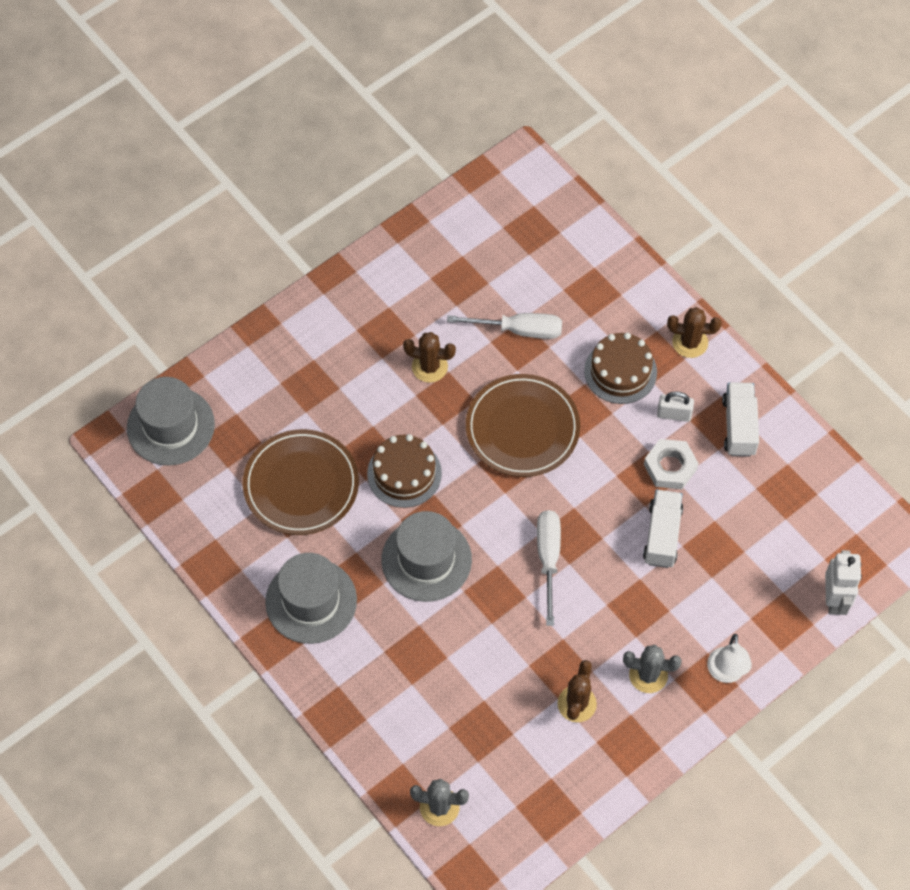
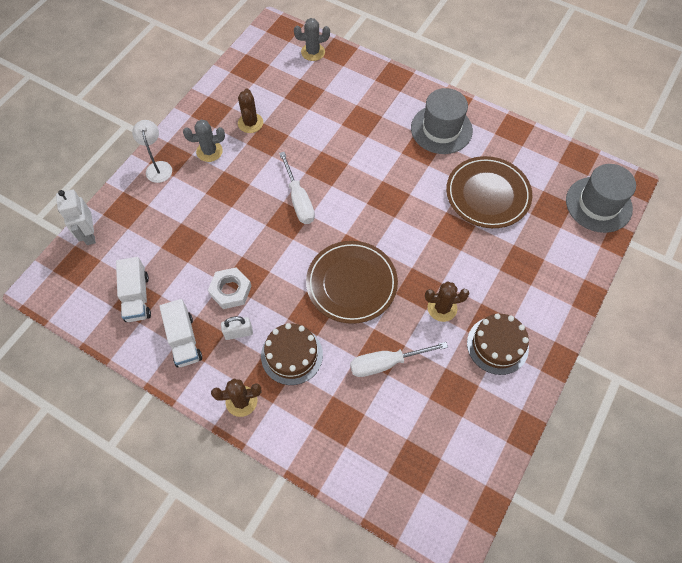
camera: 160 degrees right, 0 degrees up
brown cake [367,434,442,508] -> brown cake moved to [467,313,529,375]
grey hat [381,511,472,602] -> none
white truck [643,489,683,568] -> white truck moved to [116,257,151,322]

